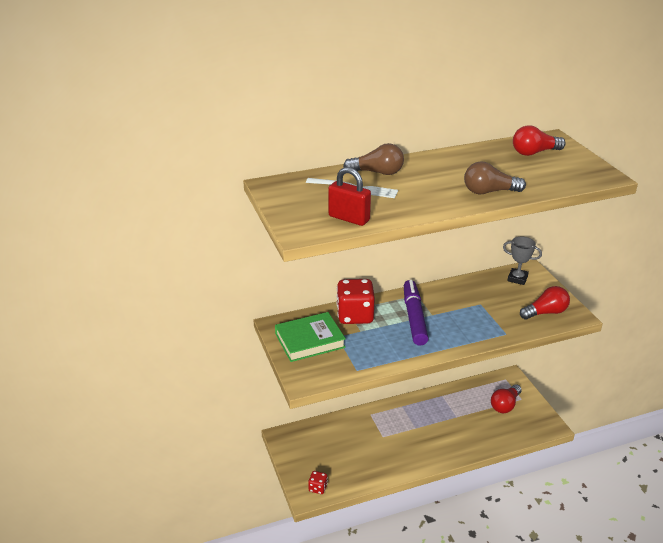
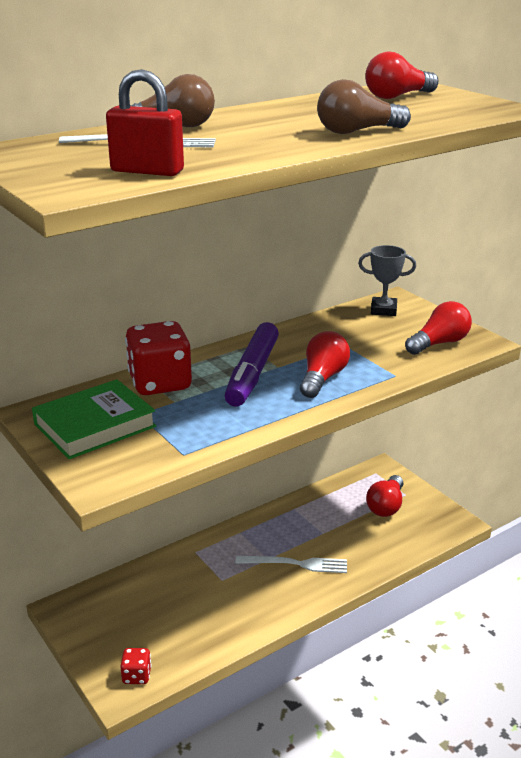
camera: 15 degrees left, 5 degrees down
purple marker [404,280,429,346] -> purple marker turned 150 degrees counterclockwise [224,322,279,407]
none -> white fork [235,556,347,573]
none -> red light bulb [300,331,350,398]

